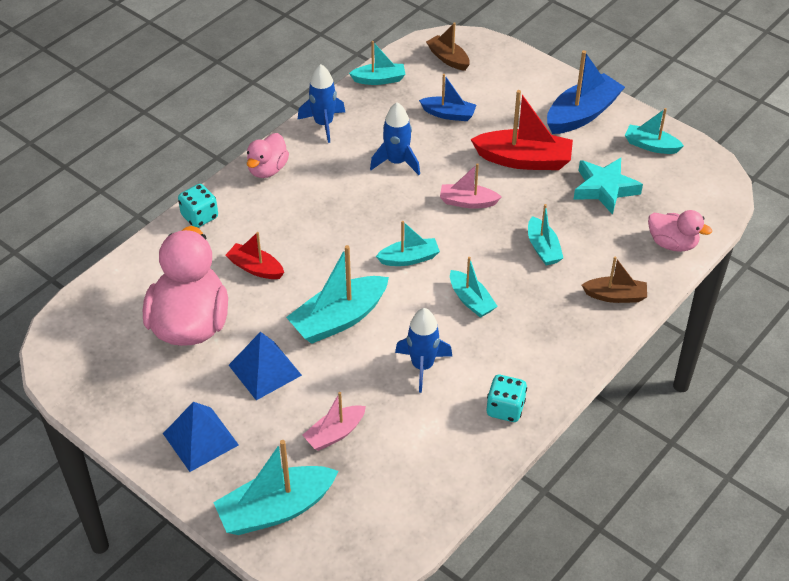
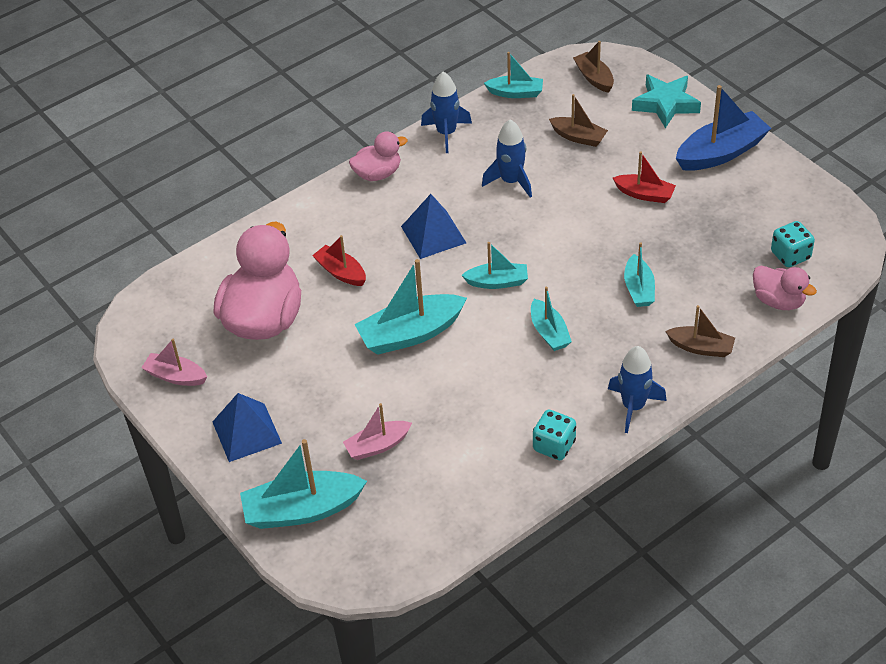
camera: 15 degrees right, 0 degrees up
turquoise dice [178,184,218,228] -> turquoise dice moved to [771,221,815,267]
blue pyramid [229,332,302,400] -> blue pyramid moved to [401,194,466,259]
pink duck [247,133,289,178] -> pink duck turned 150 degrees counterclockwise [349,131,408,181]
blue rocket [395,308,453,393] -> blue rocket moved to [608,346,667,433]
blue boat [419,74,476,121] -> brown boat [549,94,608,147]
pink boat [440,163,501,209] -> pink boat moved to [141,339,207,386]
red boat [470,90,573,170] -> red boat [613,151,676,203], size x0.59
turquoise star [573,158,643,215] -> turquoise star moved to [632,74,701,128]
turquoise boat [625,108,684,154] -> none

